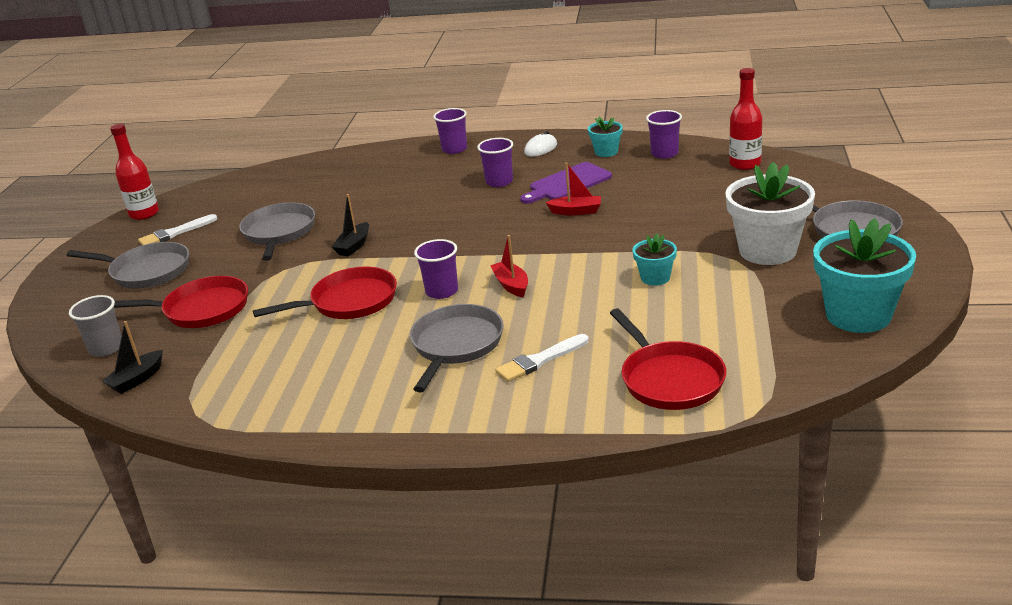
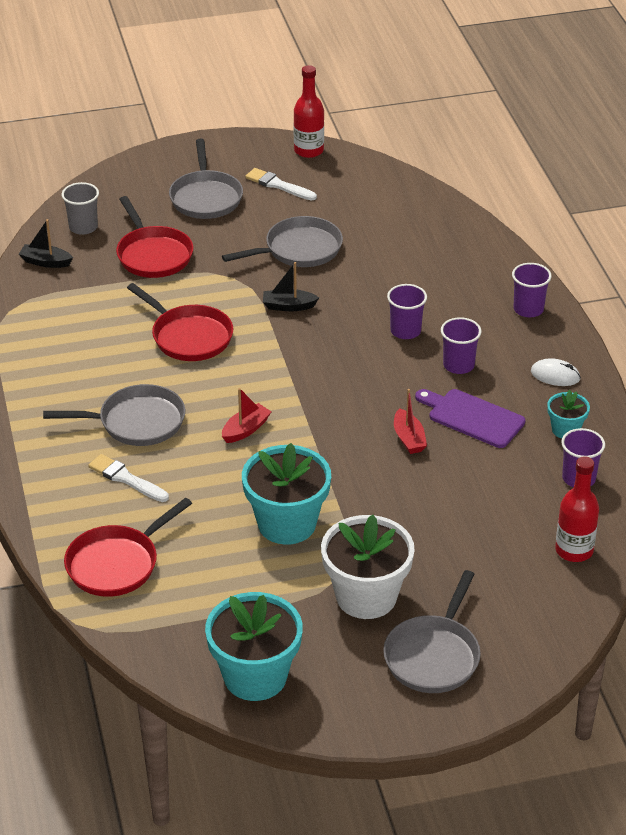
camera: 65 degrees right, 10 degrees up
purple cup [414,239,458,299] -> purple cup moved to [387,284,427,339]
turquoise flower pot [633,233,677,286] -> turquoise flower pot [242,443,331,545], size x1.99

